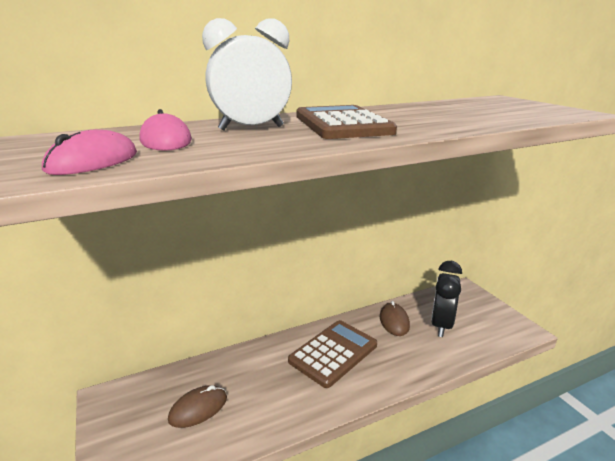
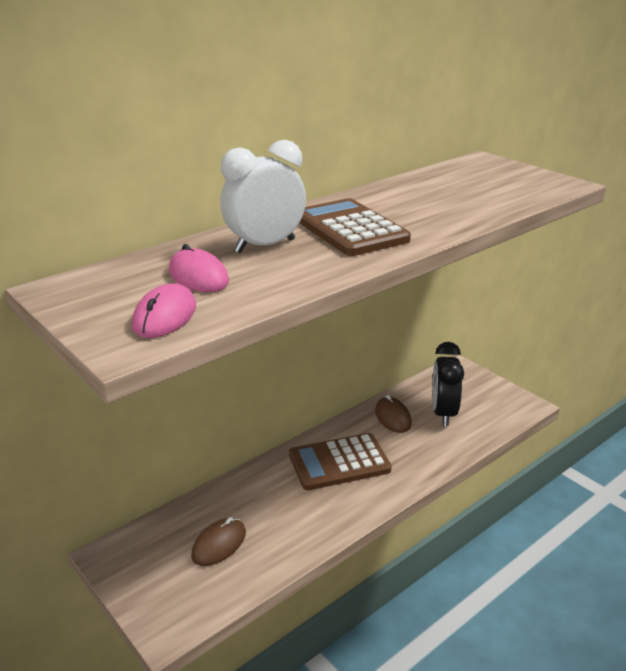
camera: 15 degrees left, 5 degrees up
brown calculator [288,320,377,388] -> brown calculator turned 135 degrees counterclockwise [289,433,392,490]

